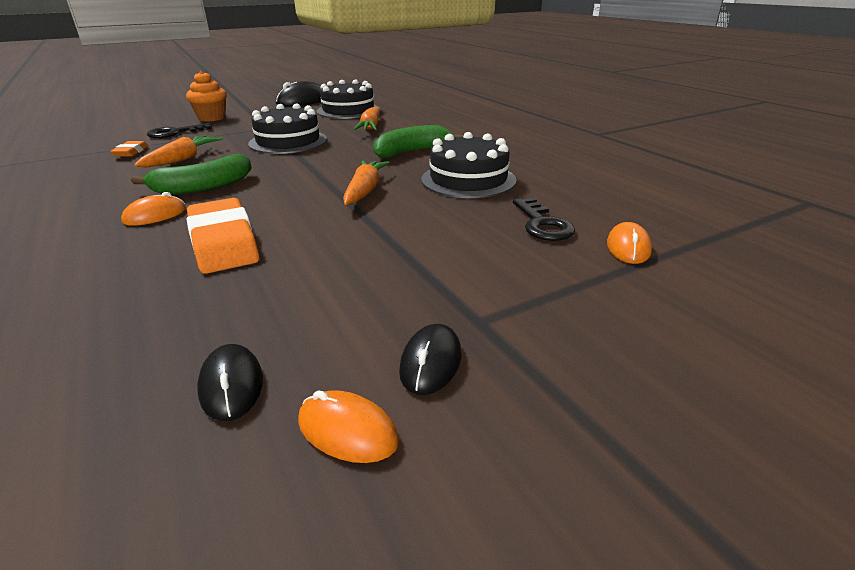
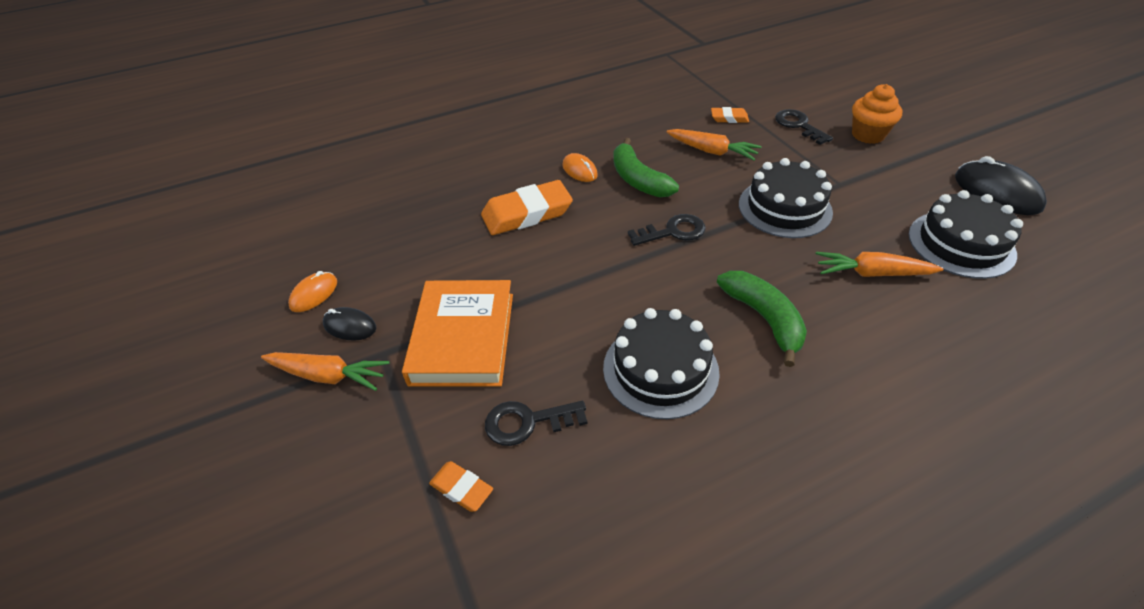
camera: 95 degrees right, 15 degrees up
black mouse [197,344,263,421] -> none
orange carrot [343,161,390,205] -> orange carrot moved to [261,352,390,391]
orange mouse [607,222,652,264] -> orange eraser [429,461,493,512]
none -> orange book [402,280,513,387]
none -> black key [628,214,705,246]

